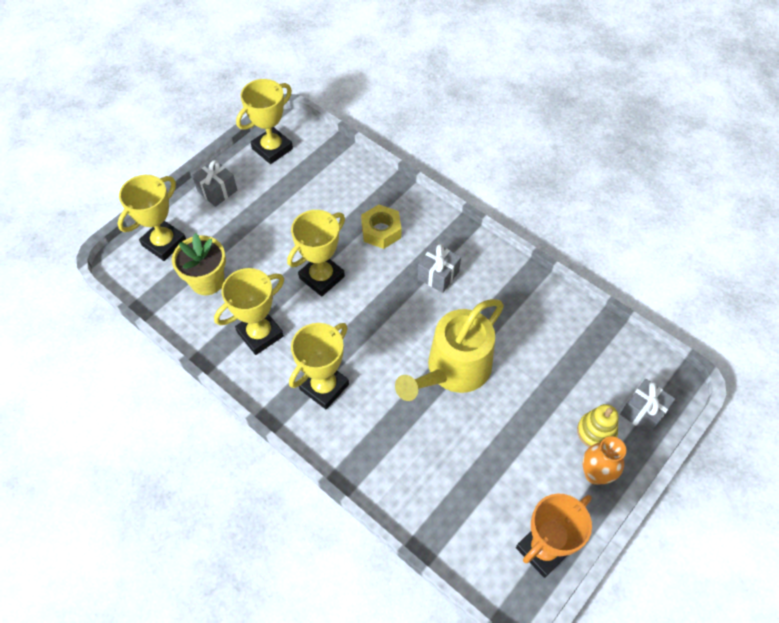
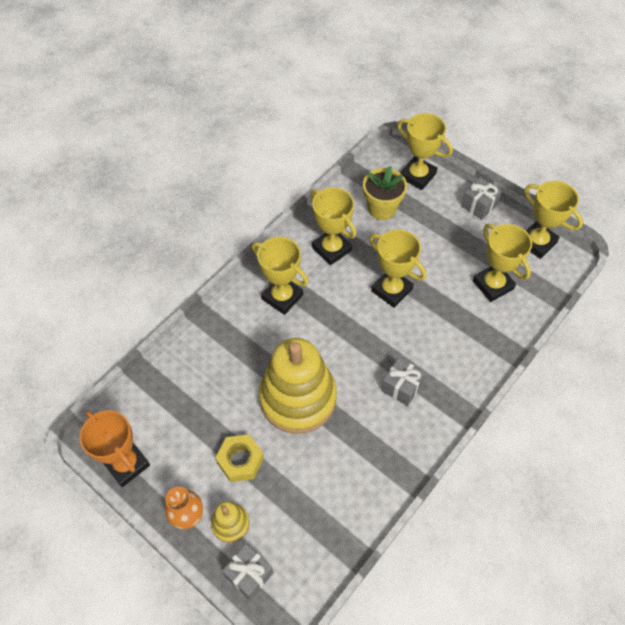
camera: 90 degrees right, 0 degrees up
yellow nut [361,204,401,249] -> yellow nut moved to [215,435,264,482]
yellow watering can [395,299,504,401] -> yellow stacking toy [259,338,337,434]
none -> yellow trophy [473,224,532,302]

